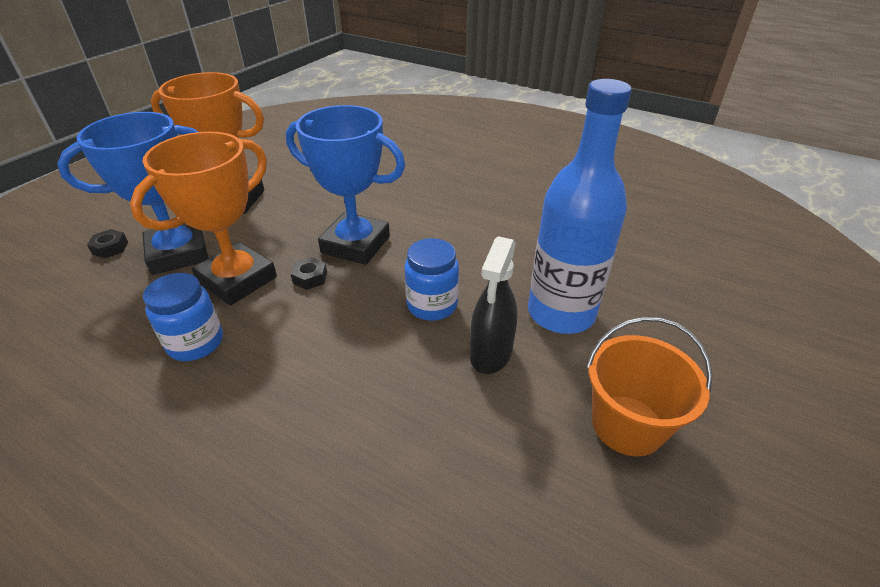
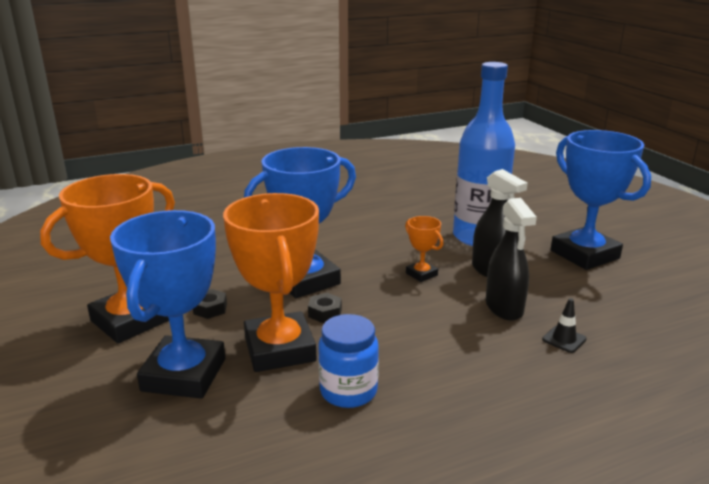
camera: 55 degrees left, 15 degrees down
black nut [87,229,128,258] -> black nut moved to [193,289,227,319]
blue jar [405,238,459,321] -> orange trophy [405,216,443,282]
orange bucket [586,317,713,456] -> blue trophy [551,130,651,270]
none -> black spray bottle [486,198,537,321]
none -> black traffic cone [542,298,587,353]

